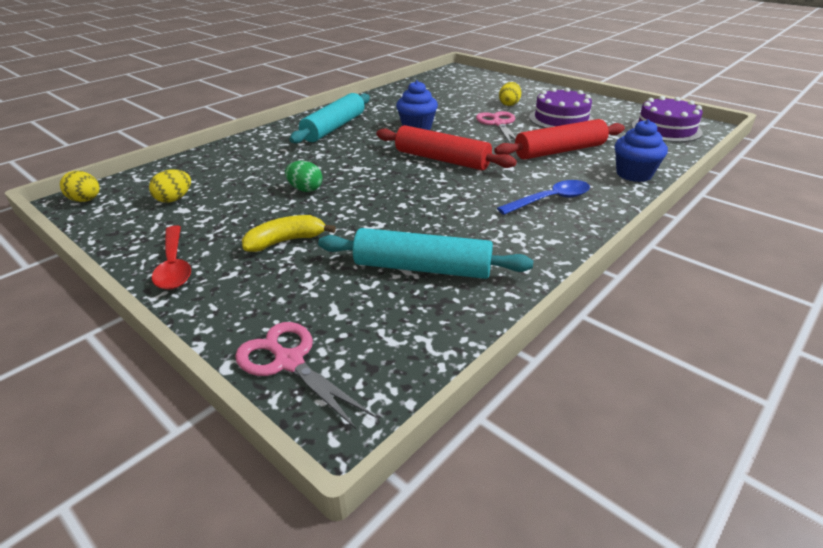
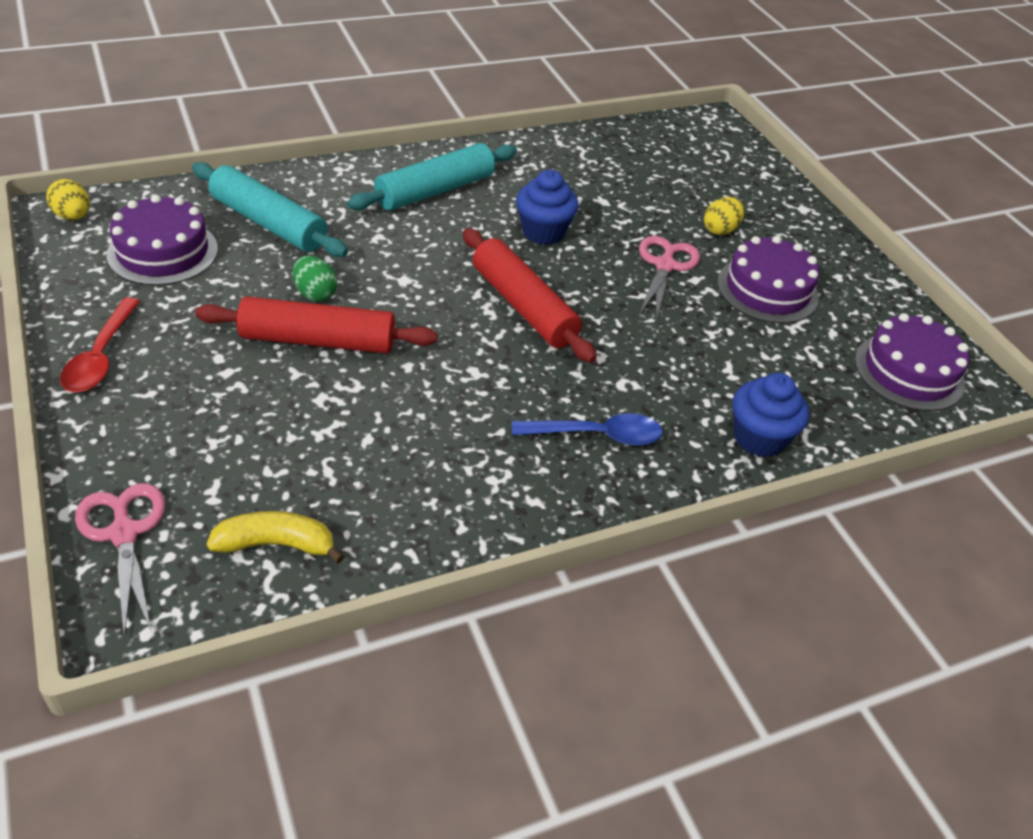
camera: 20 degrees right, 10 degrees up
yellow egg [149,169,191,203] -> purple cake [107,194,218,286]
yellow banana [242,215,336,252] -> yellow banana moved to [207,511,344,564]
turquoise rolling pin [318,228,533,279] -> turquoise rolling pin moved to [192,162,348,257]
red rolling pin [494,119,625,160] -> red rolling pin moved to [195,296,437,354]

